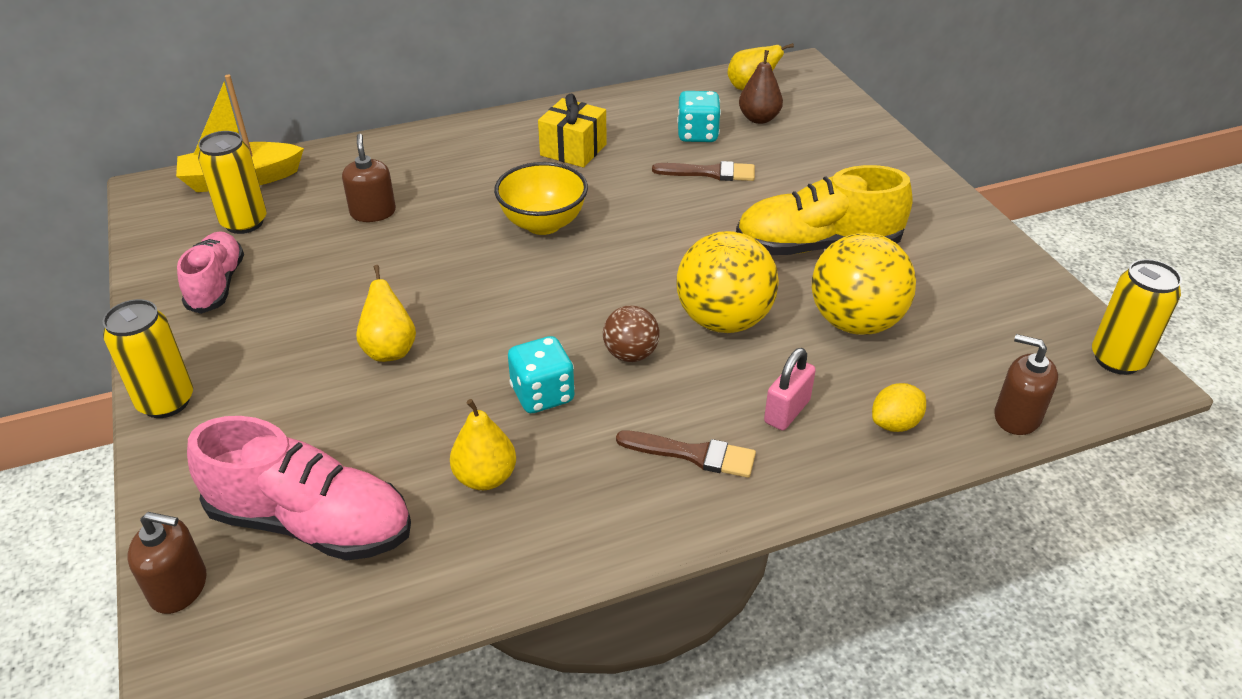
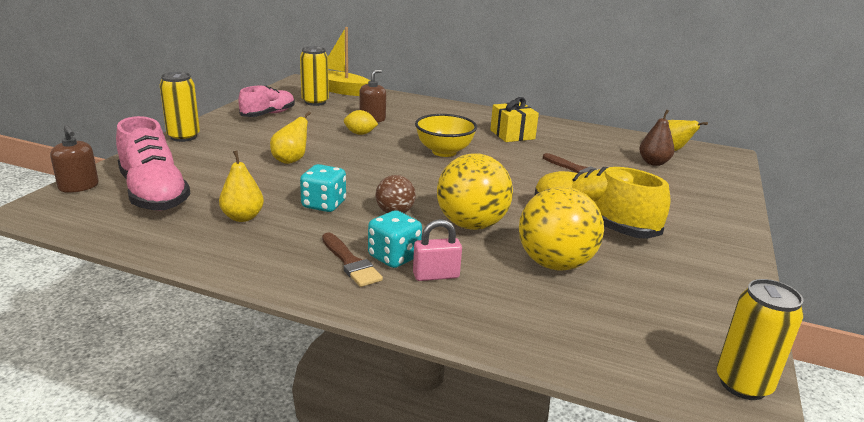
camera: 40 degrees right, 15 degrees down
turquoise dice [677,91,721,142] -> turquoise dice moved to [368,210,422,268]
yellow lemon [872,383,926,432] -> yellow lemon moved to [344,110,378,135]
brown soap dispenser [994,334,1058,435] -> none

